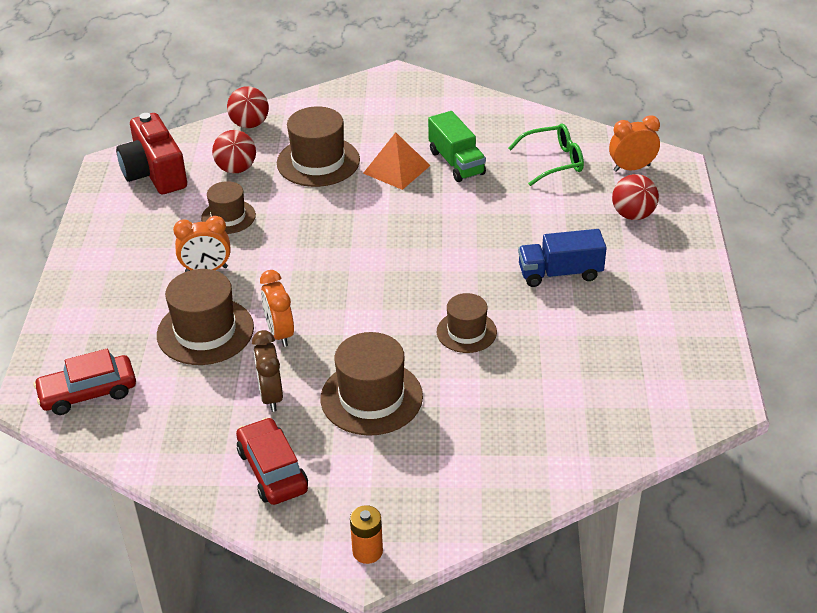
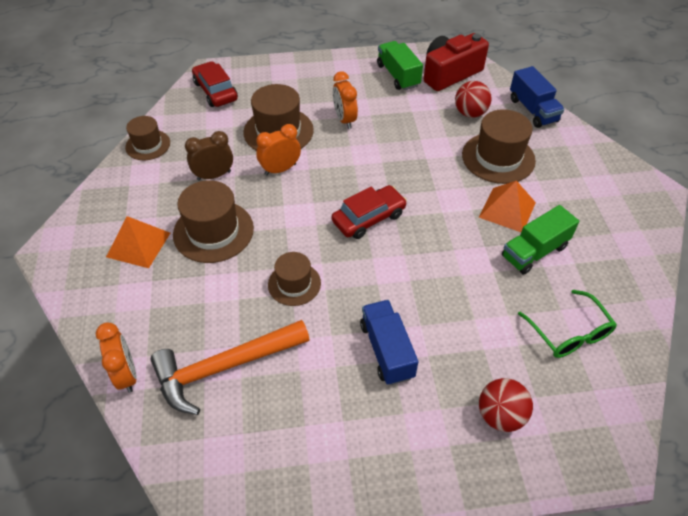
camera: 80 degrees right, 10 degrees up
brown hat [201,181,256,234] -> brown hat moved to [125,116,170,160]
red ball [227,86,269,128] -> blue truck [510,66,564,128]
red car [236,417,308,505] -> red car moved to [332,185,407,239]
orange battery [350,505,383,564] -> none
orange clock [609,115,660,172] -> orange clock moved to [96,323,137,393]
none -> orange pyramid [106,216,170,268]
none -> orange hammer [150,320,310,415]
none -> green truck [377,41,423,90]

